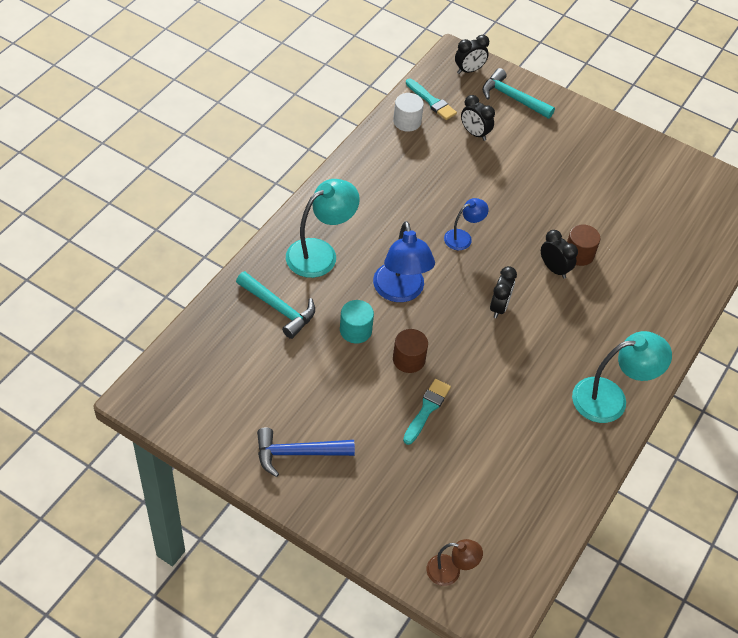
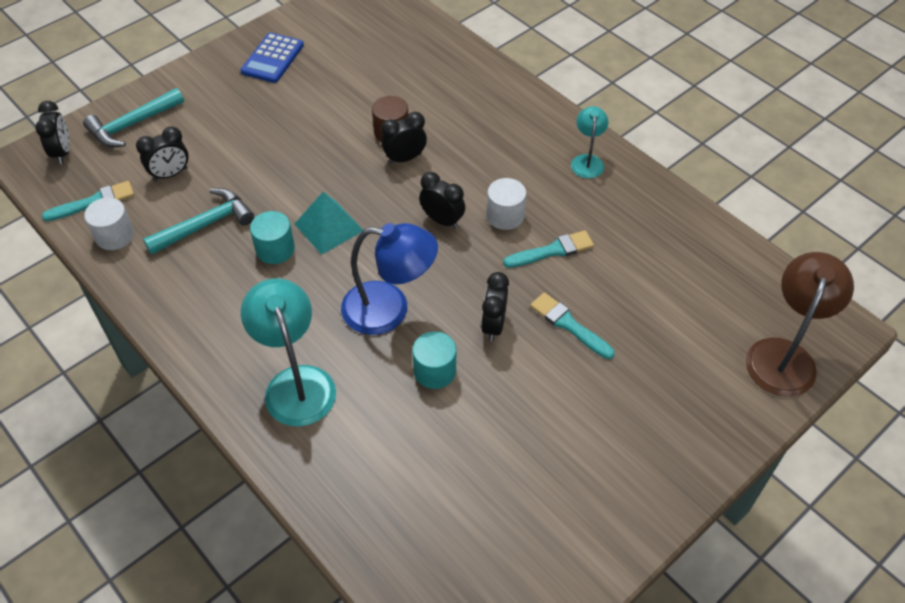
camera: 70 degrees left, 0 degrees up
turquoise hammer [236,271,315,339] -> turquoise hammer moved to [143,188,254,255]
blue hammer [257,428,355,477] -> none
brown cylinder [393,329,428,373] -> black clock [481,272,509,342]
brown lamp [427,539,483,586] -> brown lamp [746,252,854,397], size x1.79
blue lamp [444,198,489,250] -> turquoise pyramid [295,192,363,255]
turquoise lamp [572,331,672,423] -> turquoise lamp [571,106,608,178], size x0.56
none -> blue calculator [240,32,304,83]
none -> turquoise cylinder [250,211,295,264]
none -> white cylinder [487,178,526,230]
none -> turquoise brush [503,231,594,268]

